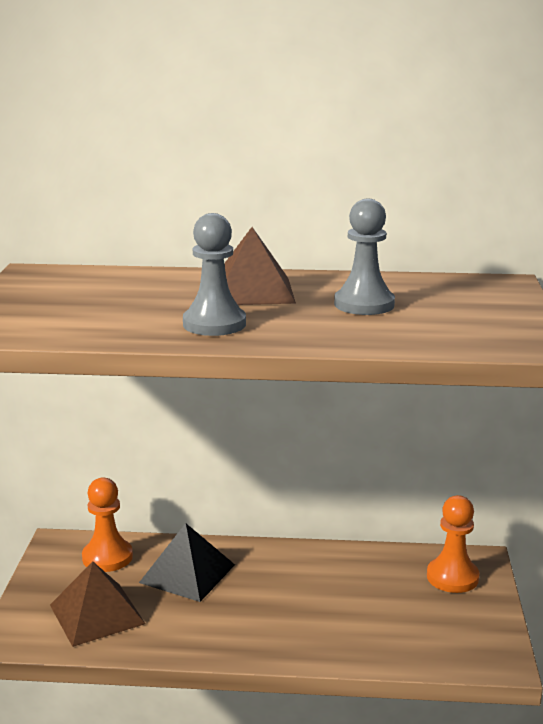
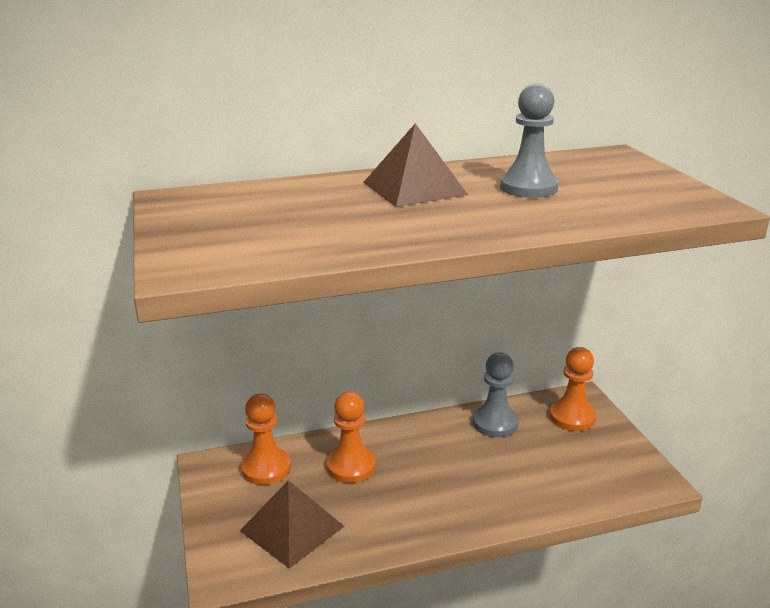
camera: 20 degrees left, 5 degrees up
black pyramid [139,523,235,602] -> orange pawn [327,392,376,483]
grey pawn [183,213,246,336] -> grey pawn moved to [473,352,519,437]

